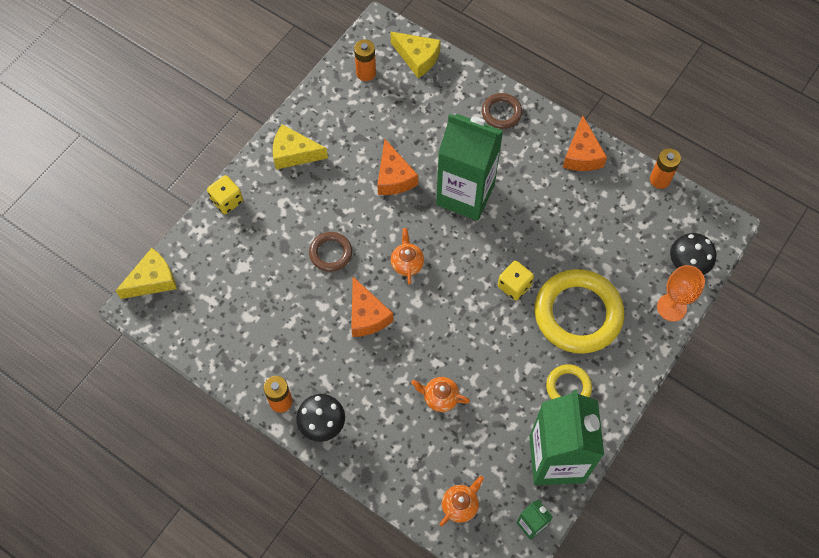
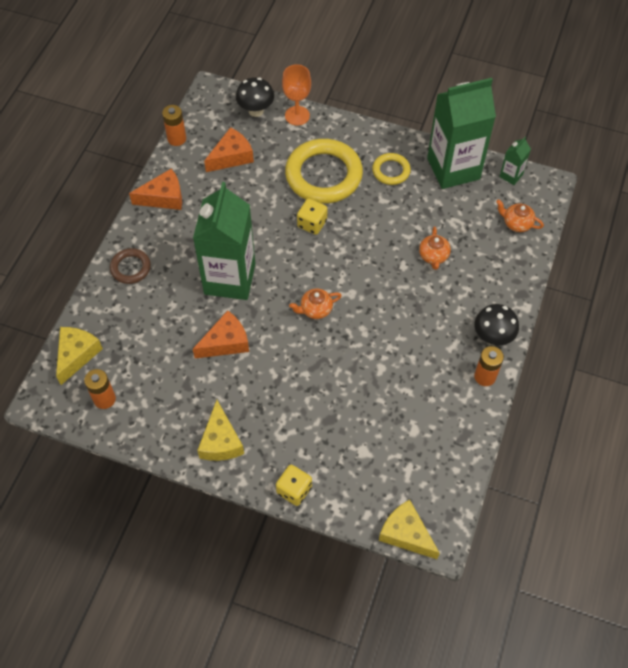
camera: 105 degrees left, 5 degrees down
brown ring [309,232,352,272] -> none
orange cheese [351,277,393,337] -> orange cheese moved to [204,127,254,172]

